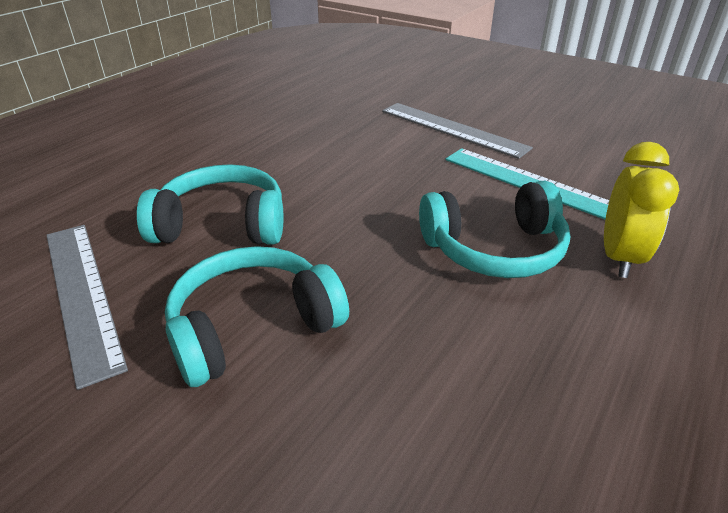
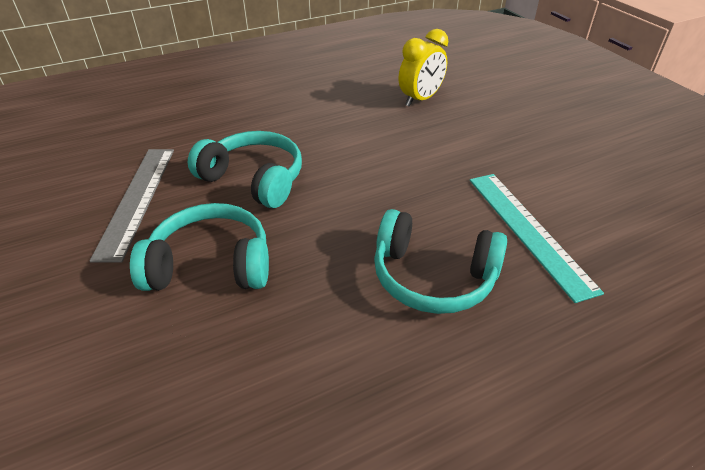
camera: 30 degrees right, 5 degrees up
grey ruler [382,103,533,159] -> none
yellow clock [604,142,679,278] -> yellow clock moved to [399,29,448,107]

